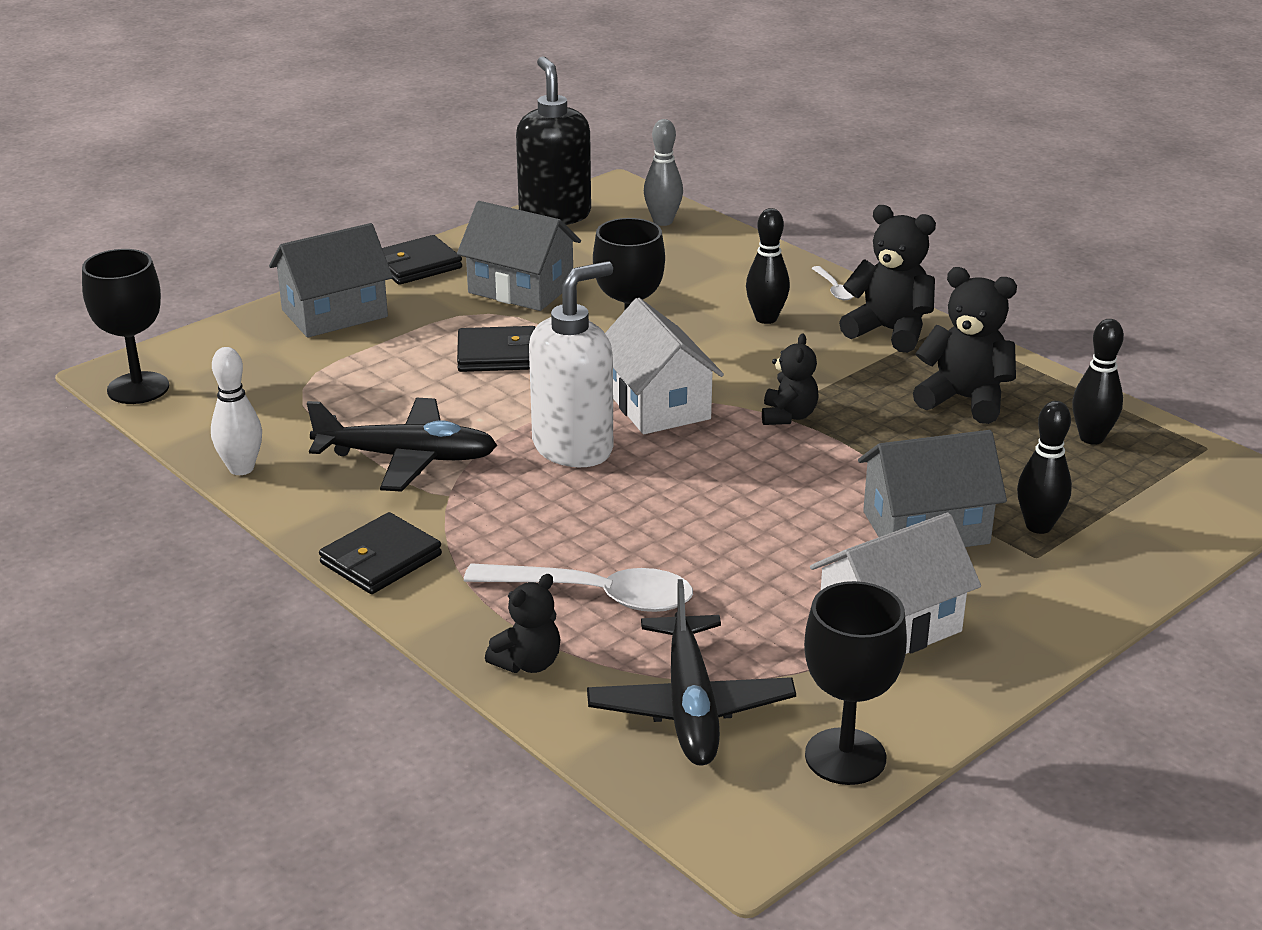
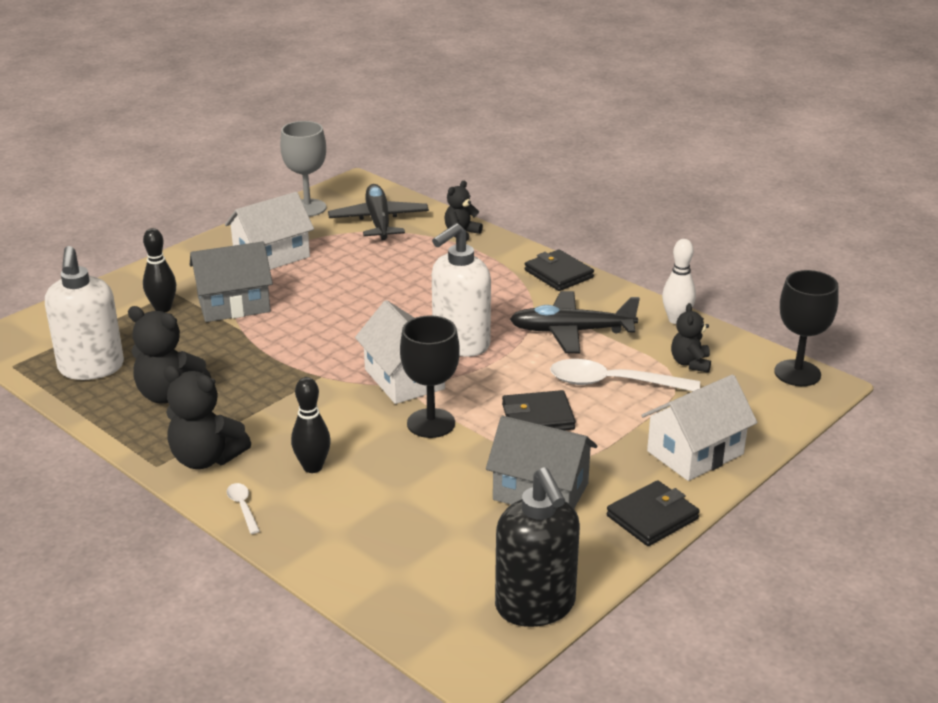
camera: 175 degrees right, 0 degrees up
grey house [269,223,393,338] -> white house [642,374,758,481]
black wallet [319,512,442,594] -> black wallet turned 75 degrees counterclockwise [525,249,594,291]
white spoon [464,563,693,612] -> white spoon moved to [550,359,700,391]
grey bowling pin [644,119,683,226] -> none
black teddy bear [762,333,819,425] -> black teddy bear moved to [671,303,711,373]
black goblet [804,581,907,785] -> grey goblet [280,121,326,217]
black bowling pin [1072,319,1124,445] -> white soap dispenser [45,246,124,380]

